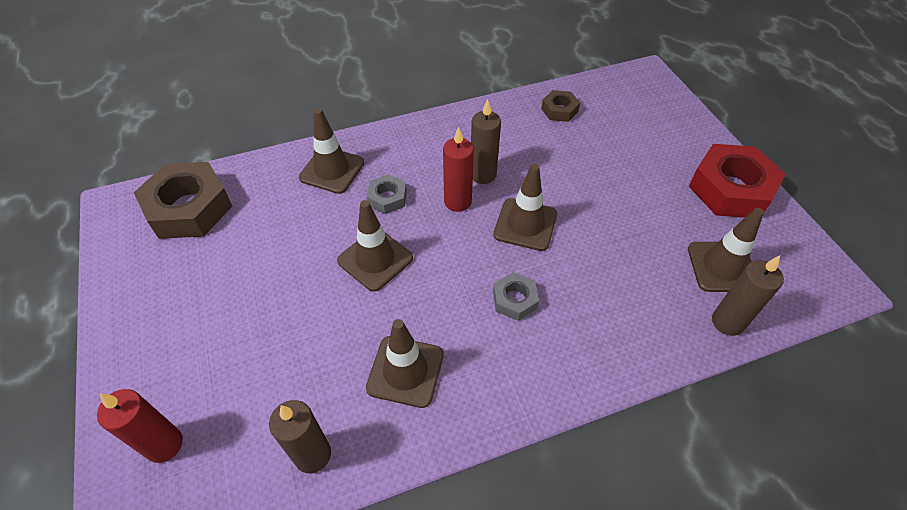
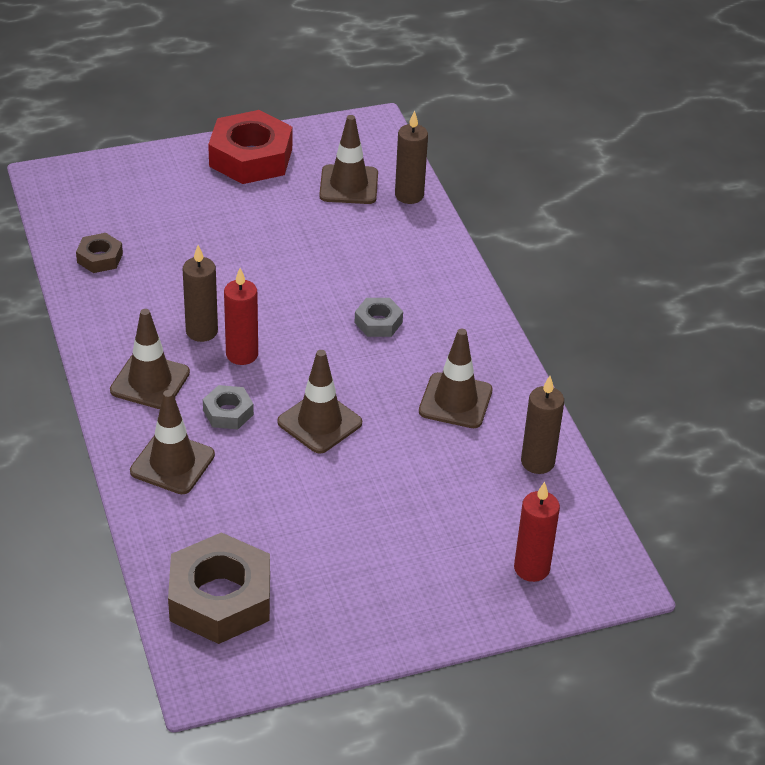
camera: 90 degrees left, 10 degrees down
brown traffic cone [493,164,557,251] -> brown traffic cone moved to [110,309,190,409]

